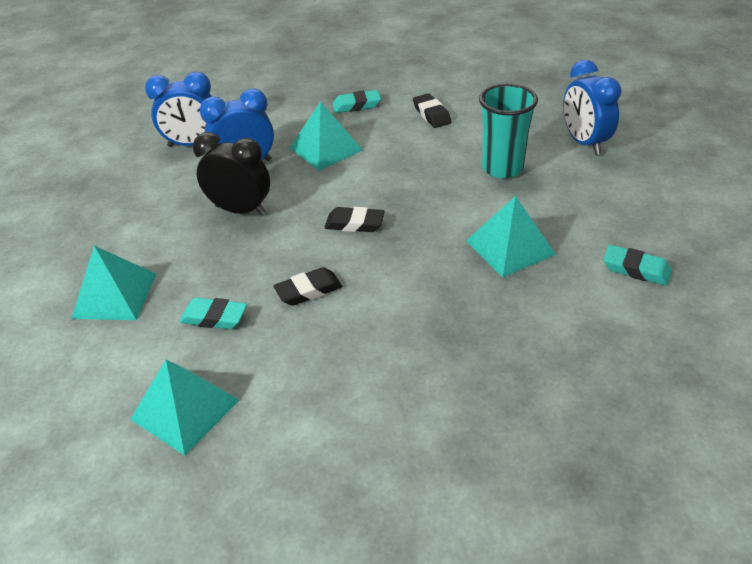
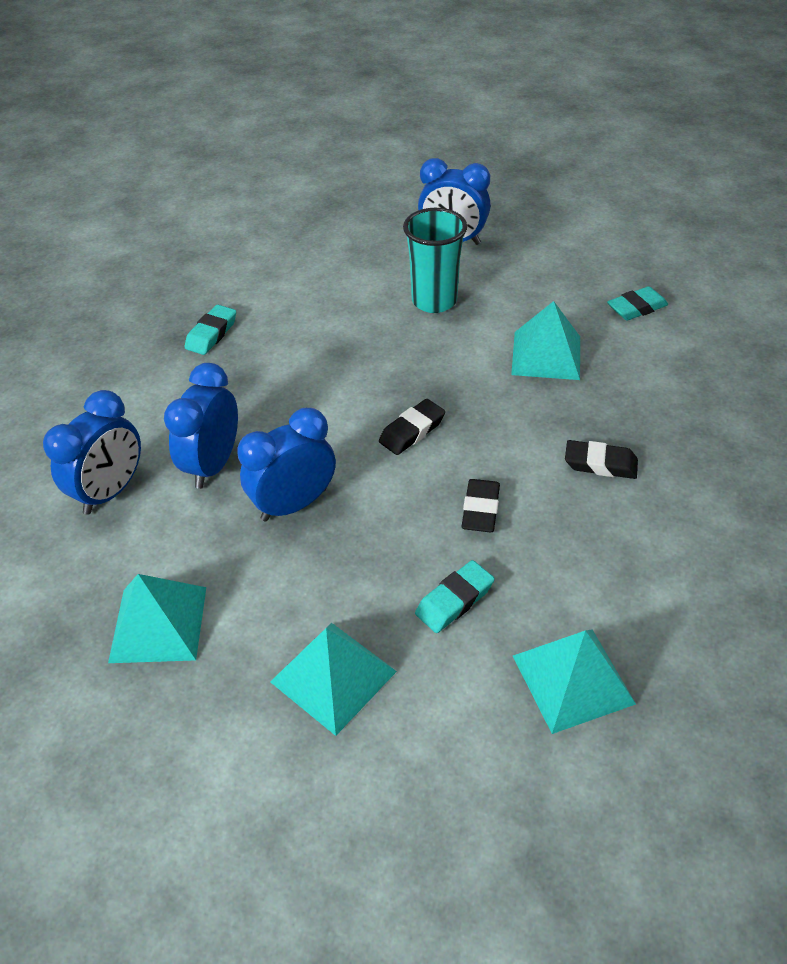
camera: 55 degrees left, 5 degrees up
black clock [193,132,270,216] -> blue clock [237,408,336,522]
turquoise pyramid [290,101,363,171] -> turquoise pyramid moved to [108,574,206,663]
black eraser [413,93,451,128] -> black eraser moved to [565,440,638,479]

